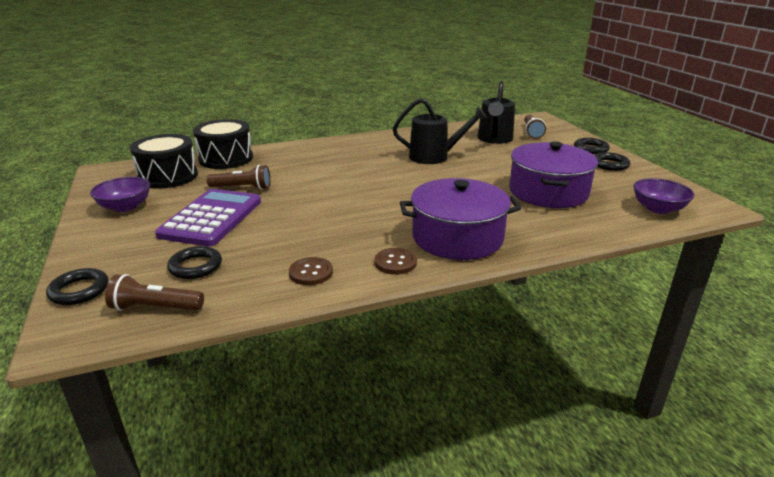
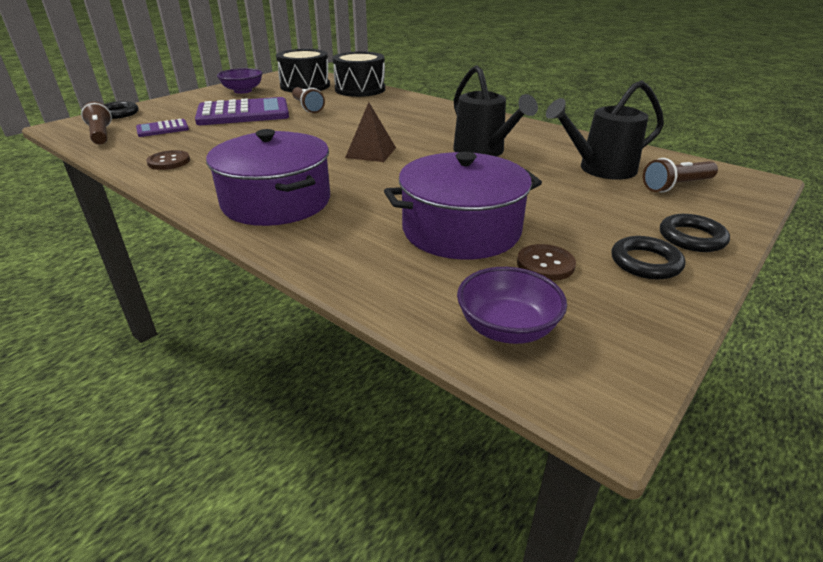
camera: 60 degrees right, 5 degrees up
black ring [167,246,222,279] -> purple calculator [136,119,189,137]
brown button [375,248,417,275] -> brown button moved to [517,244,576,281]
none -> brown pyramid [345,102,396,162]

